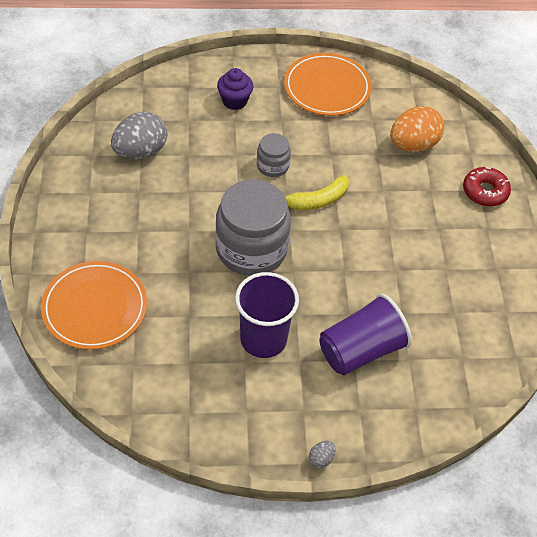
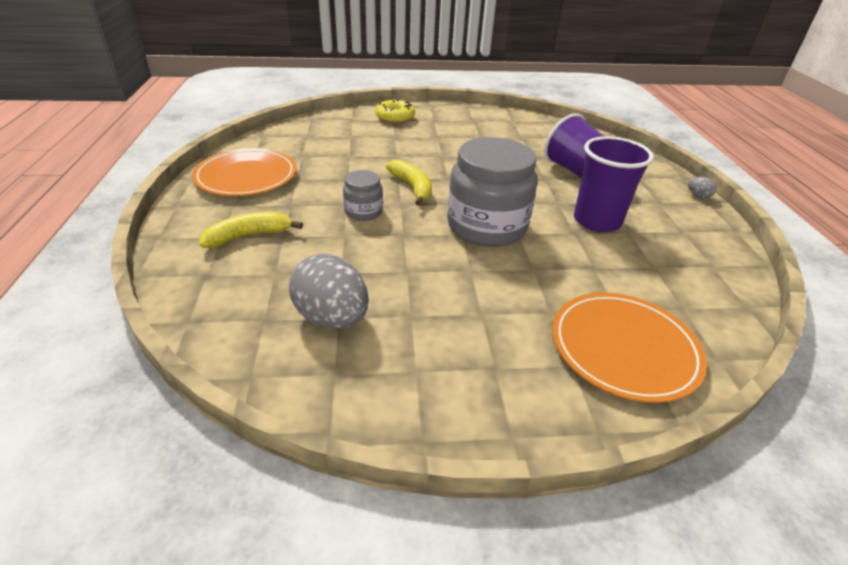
camera: 90 degrees left, 15 degrees down
purple cupcake [217,68,253,110] -> yellow banana [199,212,303,248]
orange egg [390,106,444,152] -> none
red donut [463,167,511,207] -> yellow donut [375,99,415,124]

